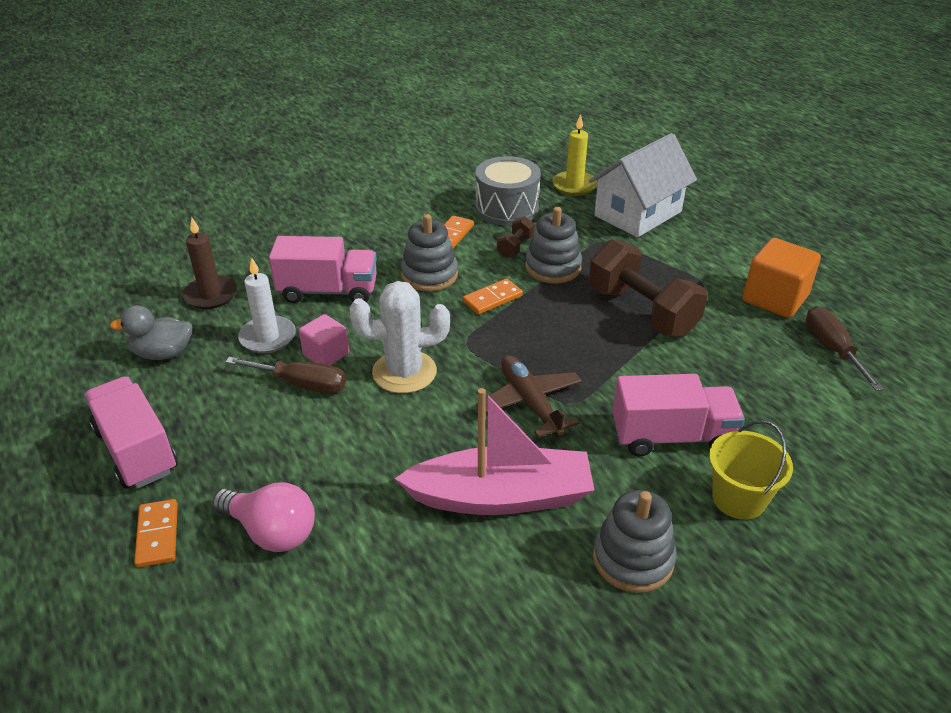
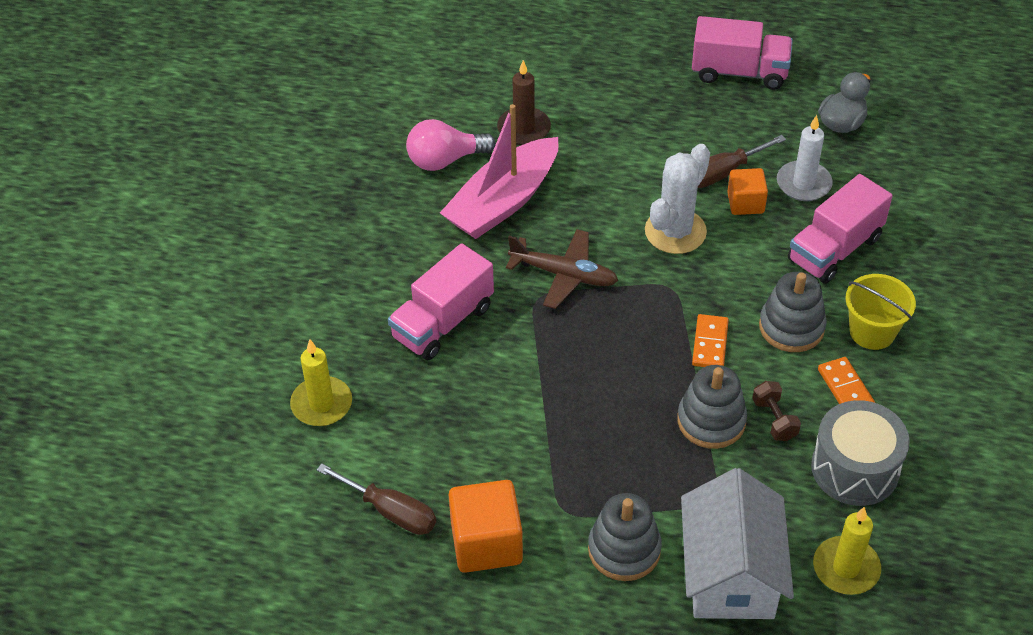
camera: 135 degrees right, 10 degrees up
orange domino [134,499,178,568] -> none
brown candle [183,217,237,309] -> brown candle moved to [497,60,551,145]
pink light bulb [212,482,315,552] -> pink light bulb moved to [406,119,496,171]
pink cube [299,314,349,365] -> orange cube [727,168,768,215]
brown dumbbell [588,239,707,337] -> none
grey stacking toy [593,490,677,593] -> grey stacking toy moved to [588,493,662,581]
yellow bucket [709,420,793,520] -> yellow bucket moved to [845,274,916,350]
none -> yellow candle [290,339,352,426]

